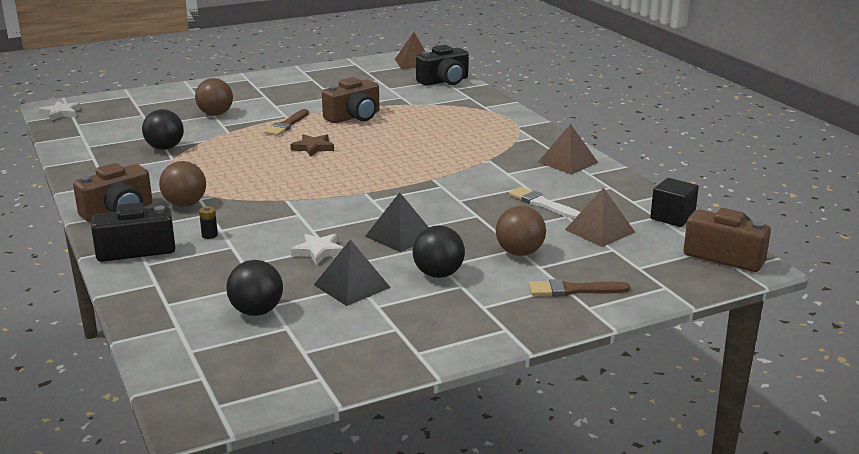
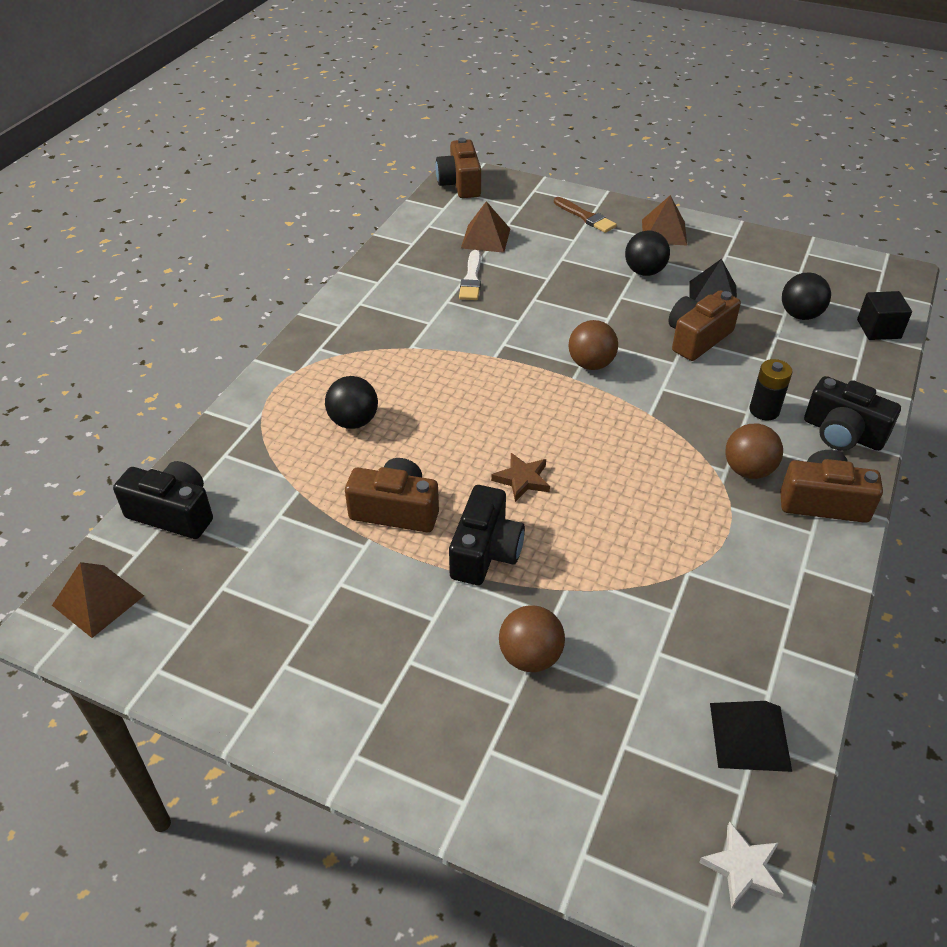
camera: 130 degrees left, 20 degrees up
black ball [142,109,184,150] -> black ball moved to [325,376,378,429]
black battery [199,206,218,239] -> black battery [749,359,792,420], size x1.78
brown brush [264,109,309,136] -> black camera [449,485,525,585]
white star [291,234,344,265] -> brown camera [668,290,741,361]
black pyramid [365,192,429,252] -> black pyramid moved to [710,701,792,772]
brown ball [496,206,546,256] -> brown ball moved to [568,320,618,370]
brown pyramid [538,124,598,175] -> brown pyramid moved to [642,195,687,245]
black cube [650,178,699,227] -> black cube moved to [857,291,912,340]

